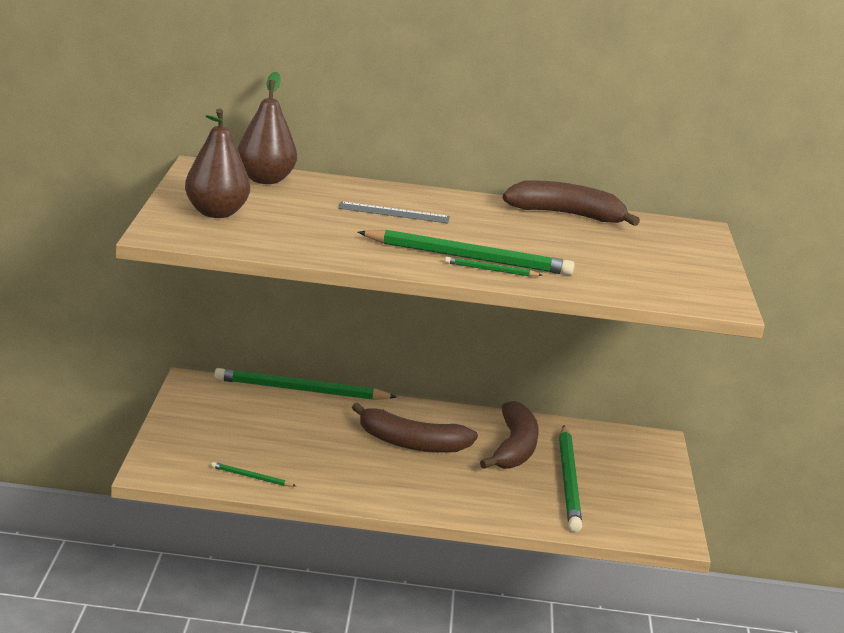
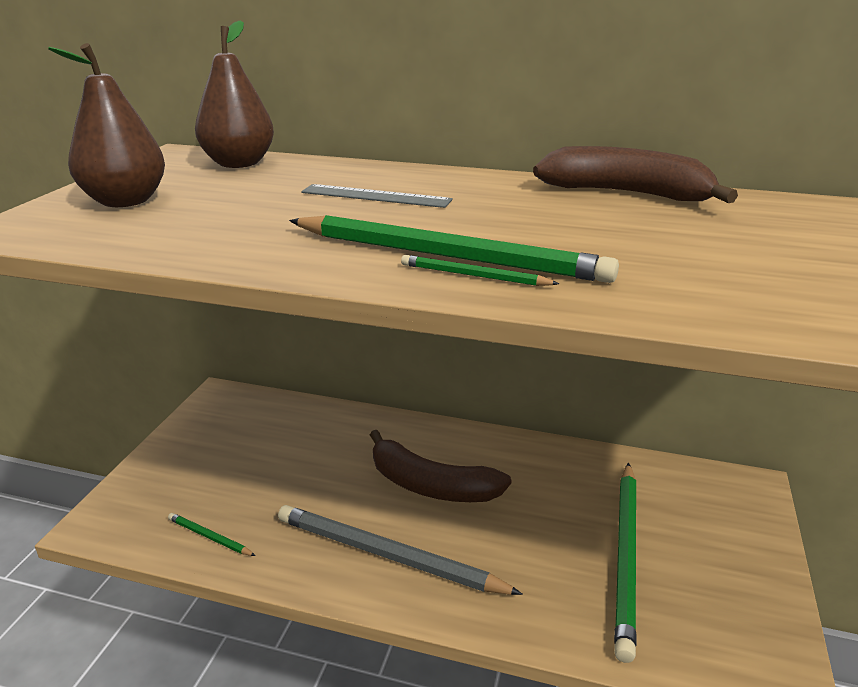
camera: 15 degrees right, 5 degrees up
green pencil [214,368,397,400] -> none
brown banana [480,401,539,469] -> none
none -> grey pencil [278,505,523,595]

